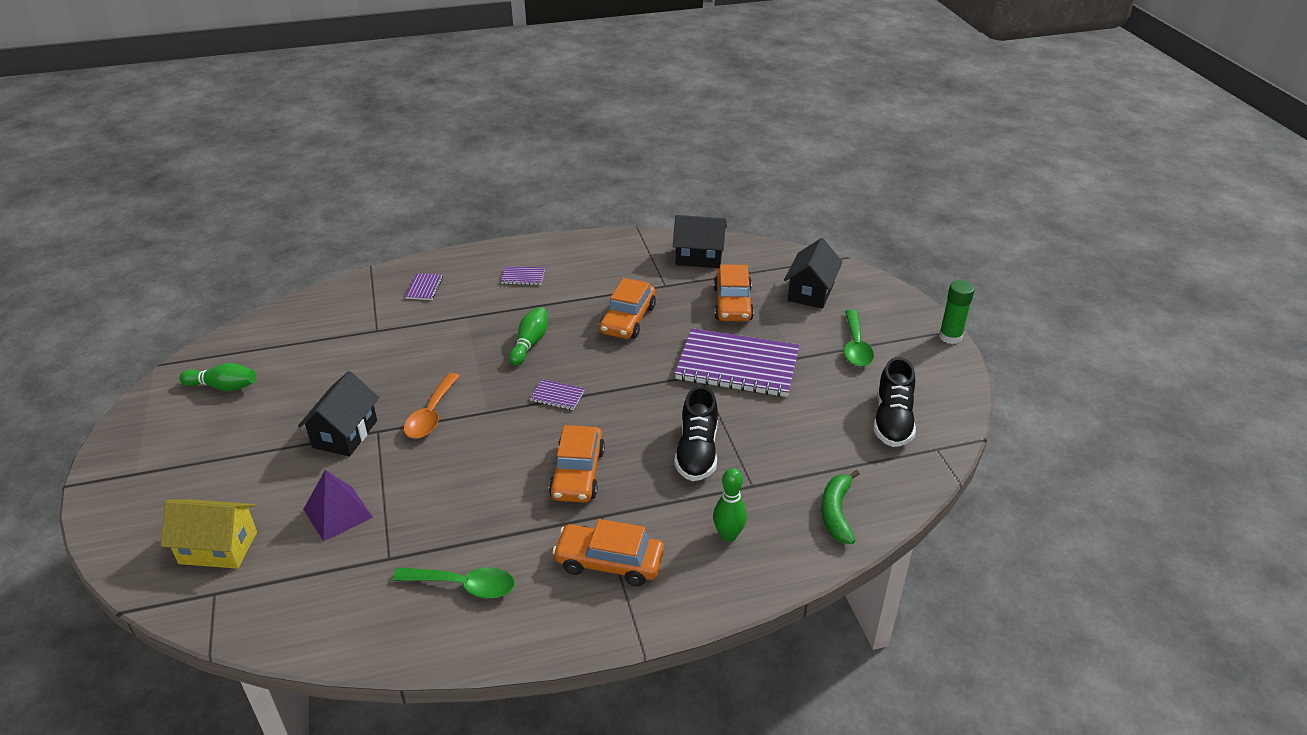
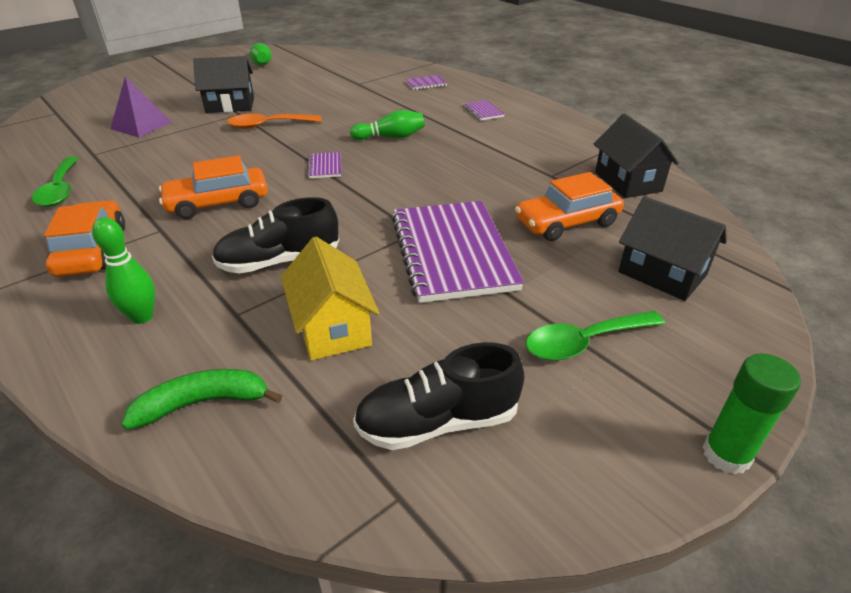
camera: 65 degrees right, 0 degrees up
yellow house [161,499,257,569] -> yellow house moved to [281,237,380,360]
orange car [600,278,656,339] -> none
black house [784,238,843,309] -> black house turned 45 degrees clockwise [618,196,727,301]

